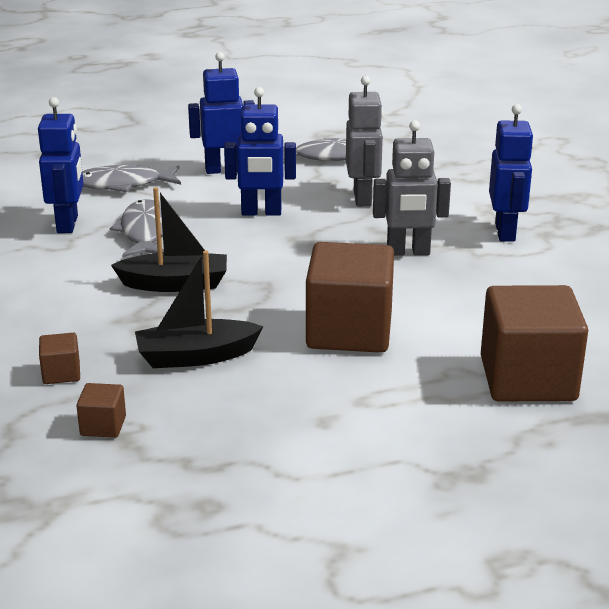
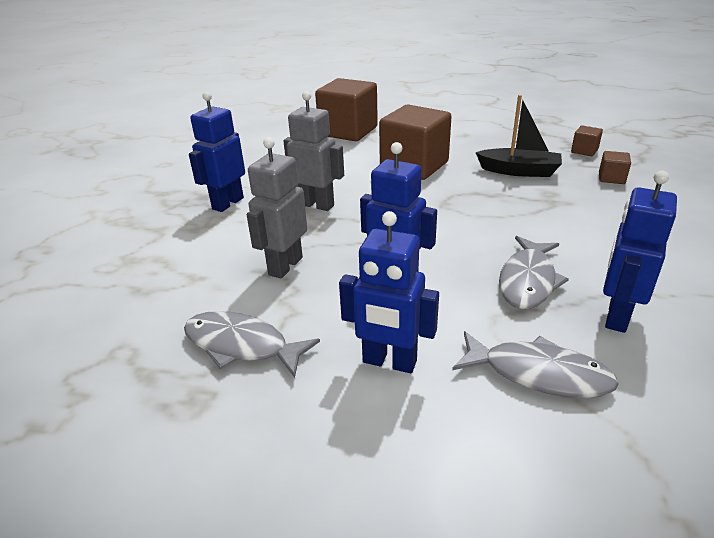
camera: 150 degrees left, 5 degrees up
black boat [111,187,227,292] -> none

